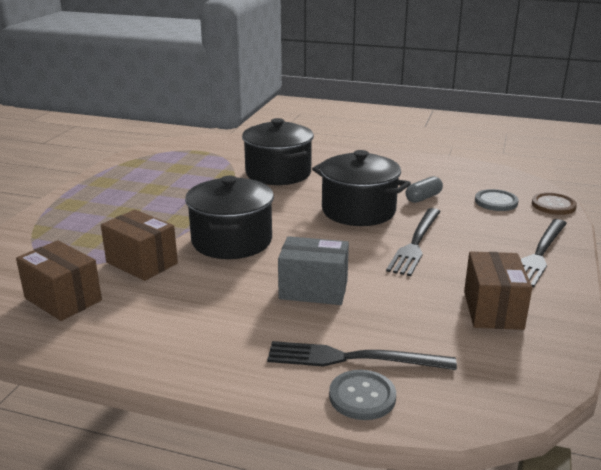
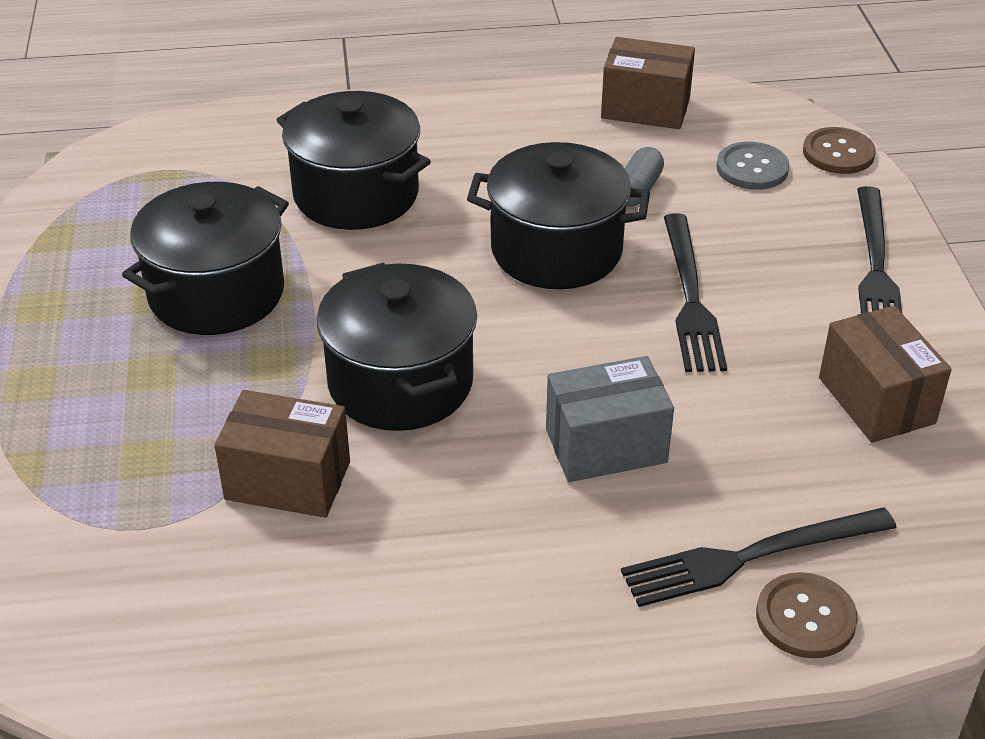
camera: 25 degrees left, 15 degrees up
brown box [16,240,102,321] -> brown box moved to [601,37,695,129]
grey button [329,370,396,420] -> brown button [756,572,858,658]
none -> black pot [122,182,289,335]

